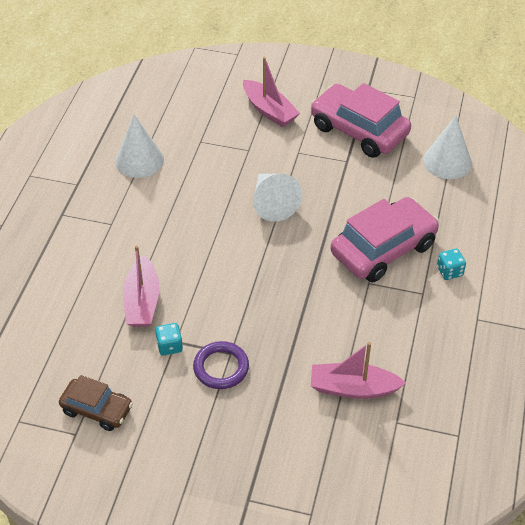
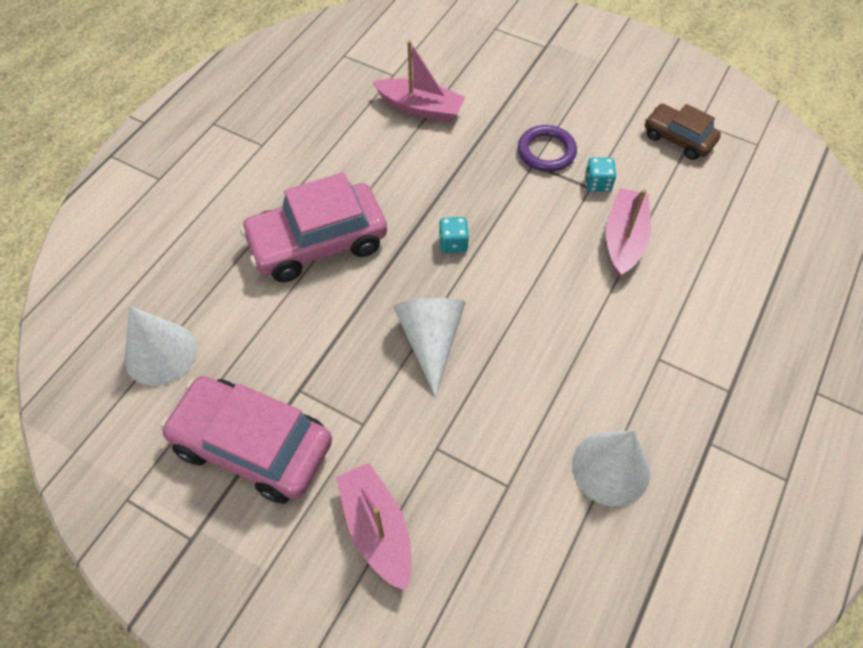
camera: 165 degrees left, 10 degrees up
pink car [311,83,411,158] -> pink car turned 150 degrees clockwise [161,376,332,504]
turquoise dice [437,249,466,280] -> turquoise dice moved to [439,217,469,253]

